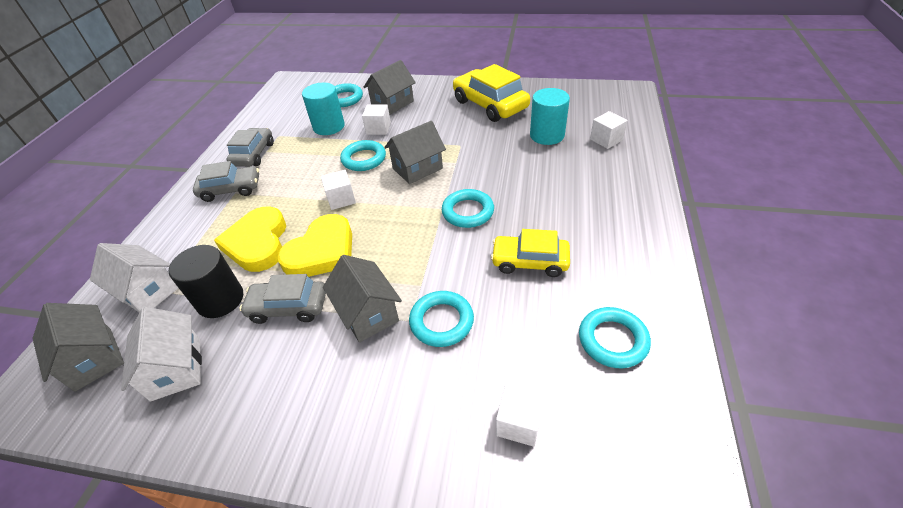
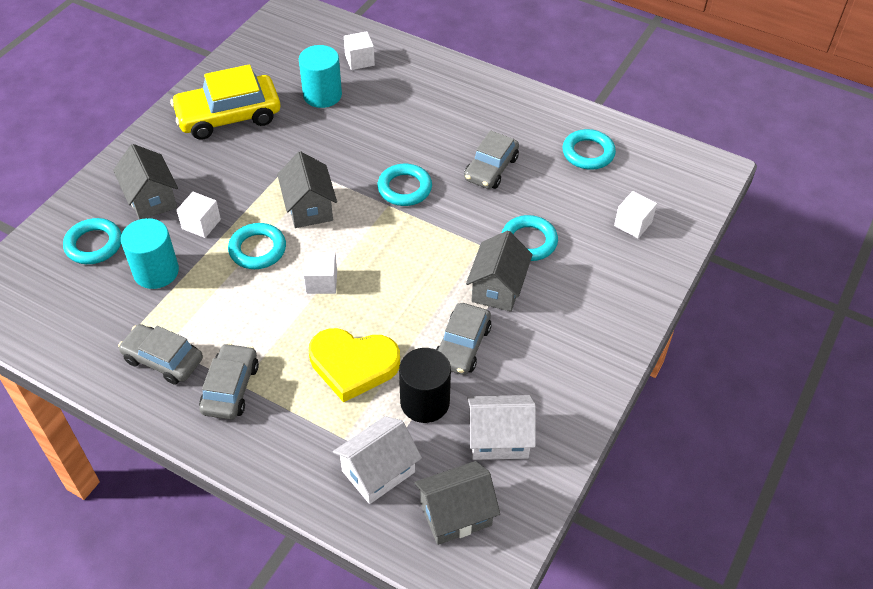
camera: 75 degrees left, 5 degrees up
yellow heart [277,214,352,277] -> none
grey house [323,255,402,342] -> grey house turned 60 degrees counterclockwise [466,231,533,312]
yellow car [491,229,570,277] -> grey car [464,130,519,189]

